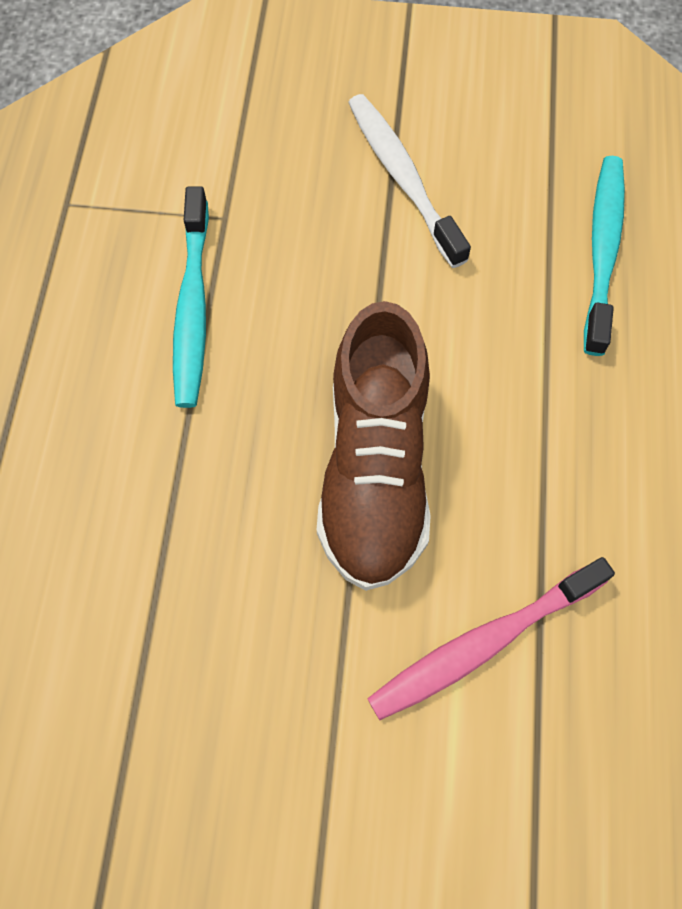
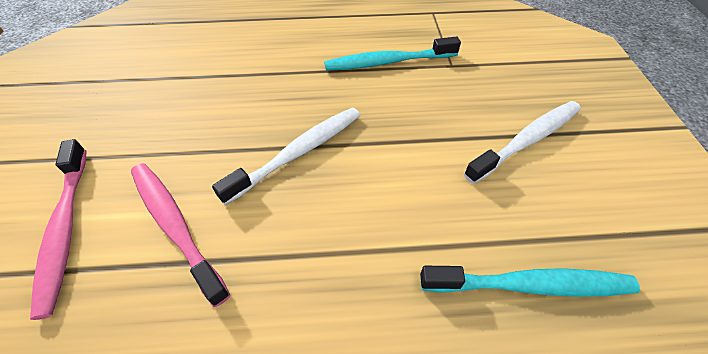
camera: 80 degrees right, 15 degrees down
brown shoe [317,301,431,591] -> white toothbrush [212,108,360,205]
none -> pink toothbrush [30,139,86,320]

